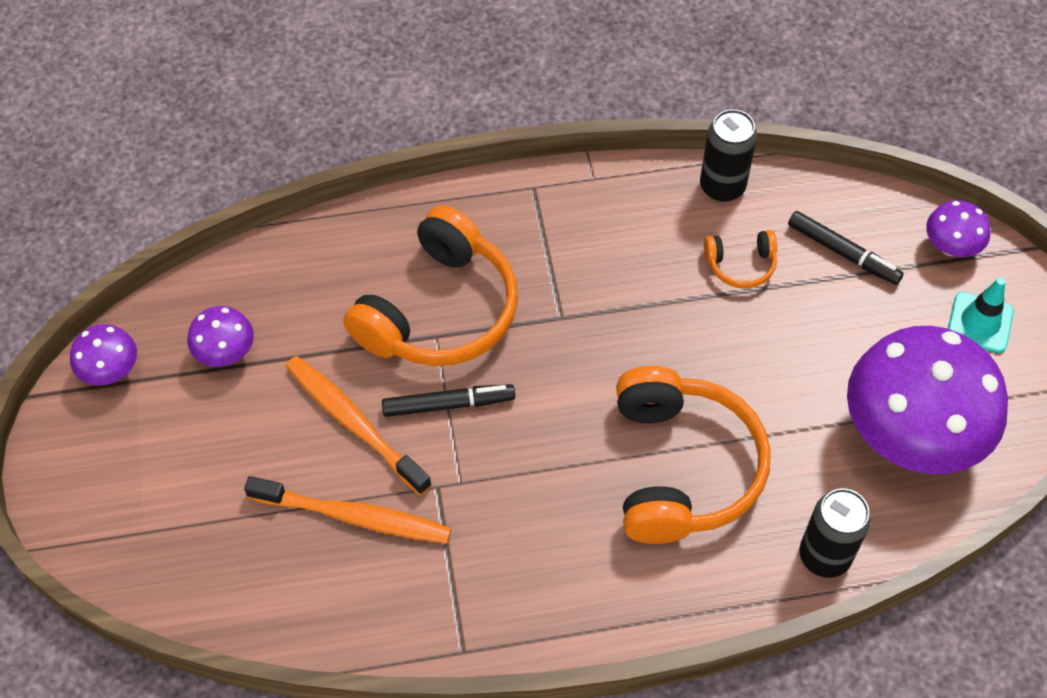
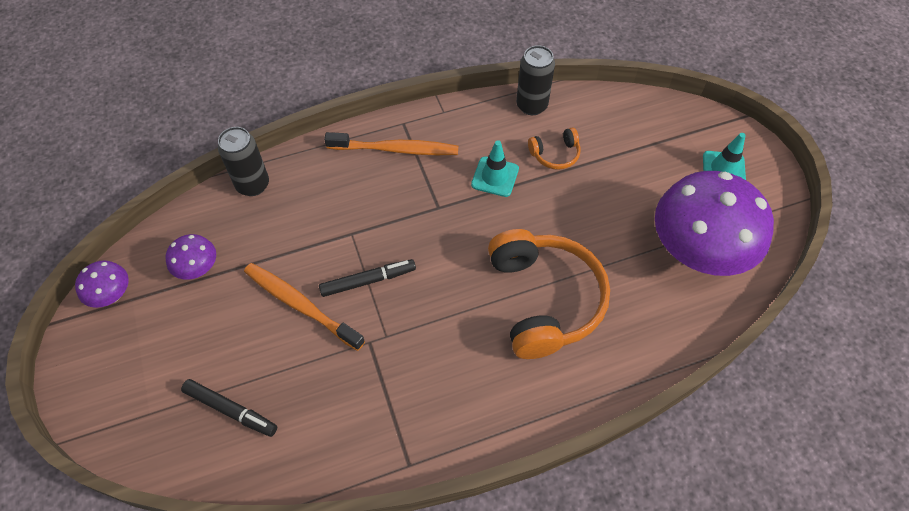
camera: 10 degrees left, 0 degrees up
orange toothbrush [244,476,452,544] -> orange toothbrush moved to [324,132,458,155]
orange headphones [343,205,518,366] -> none
black marker [788,211,904,285] -> black marker moved to [181,379,277,437]
black can [800,488,871,578] -> black can moved to [218,127,269,196]
purple mushroom [926,200,990,257] -> none
none -> turquoise traffic cone [471,140,519,197]

